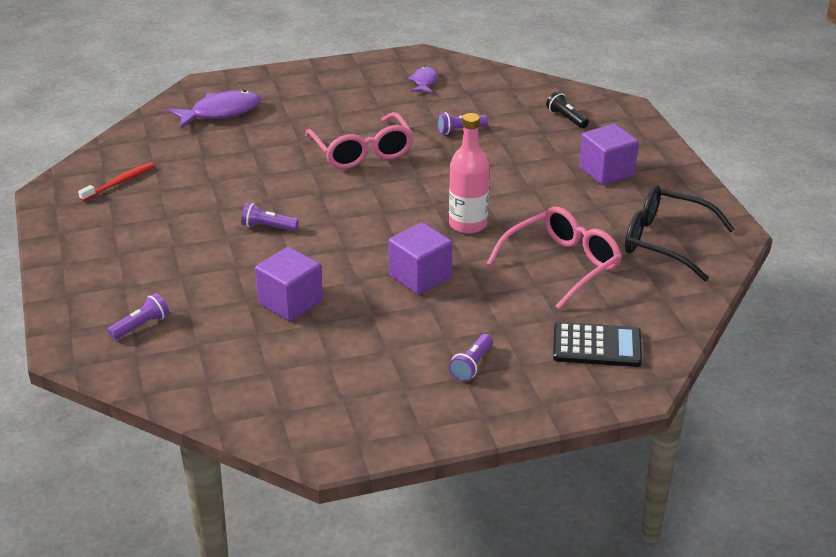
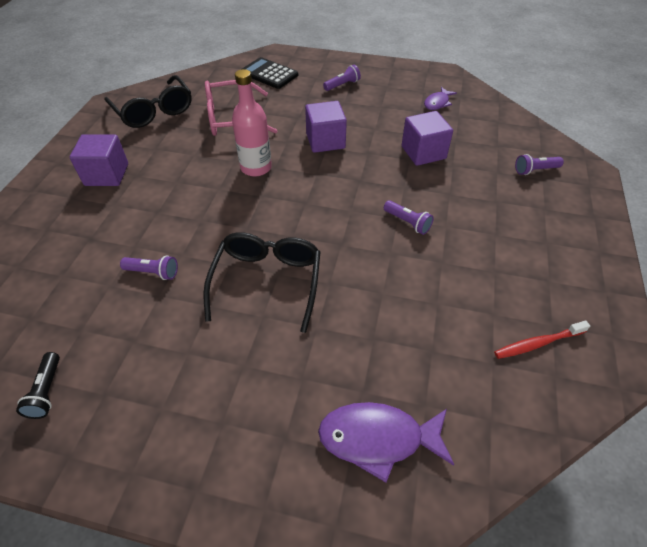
camera: 150 degrees left, 15 degrees up
pink glasses [305,112,414,169] -> black glasses [203,233,320,333]
purple fish [407,66,438,93] -> purple fish moved to [424,87,457,110]
black flashlight [546,92,589,128] -> black flashlight moved to [16,352,60,419]

